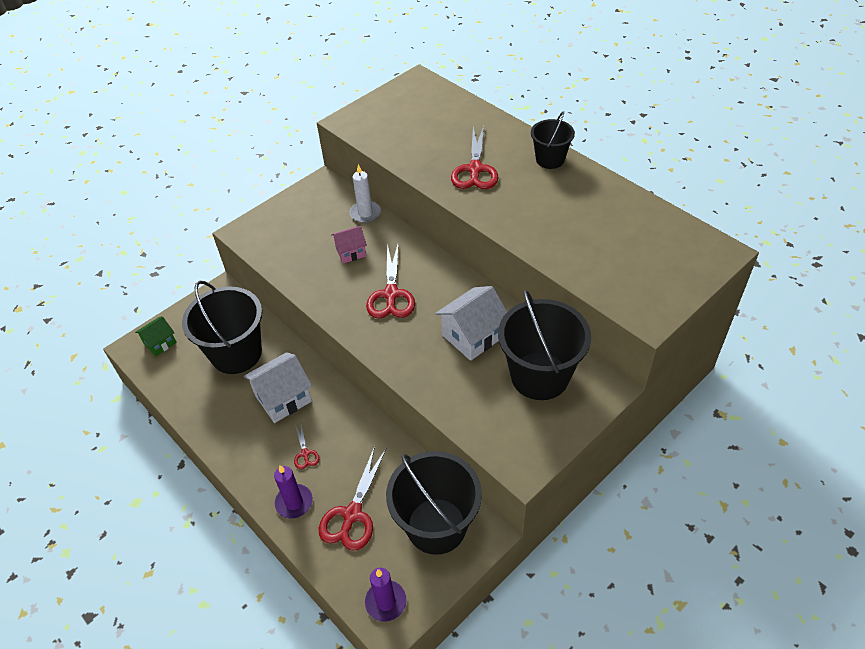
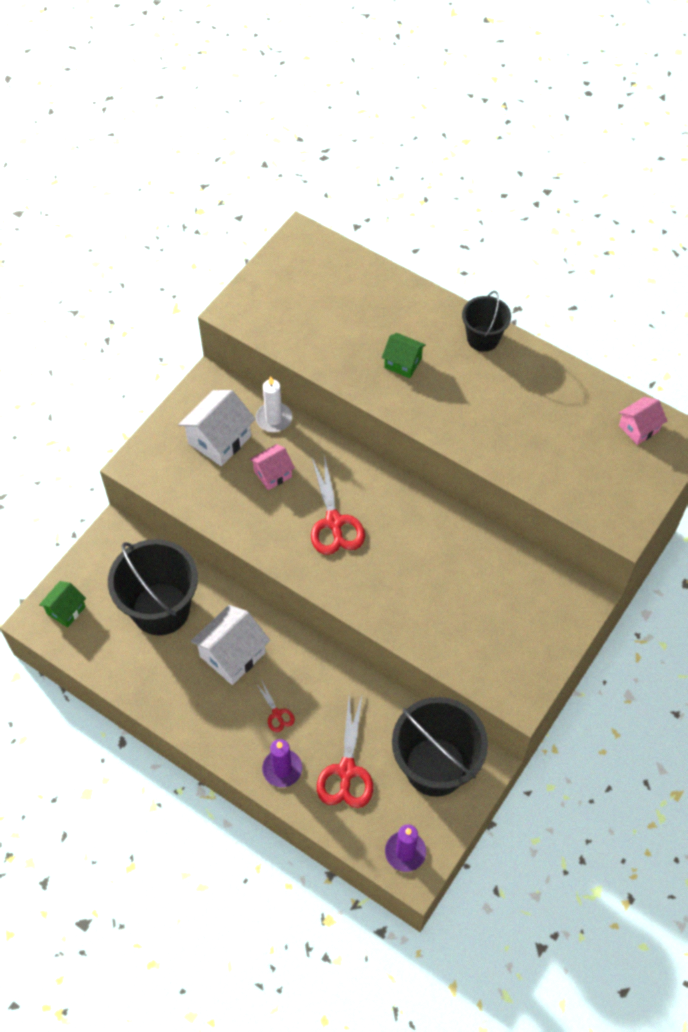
camera: 15 degrees left, 10 degrees up
white house [435,286,507,361] -> white house moved to [178,390,255,466]
red scissors [451,126,498,189] -> green house [382,333,426,378]
black bucket [498,290,591,400] -> none
none -> pink house [619,397,667,445]

